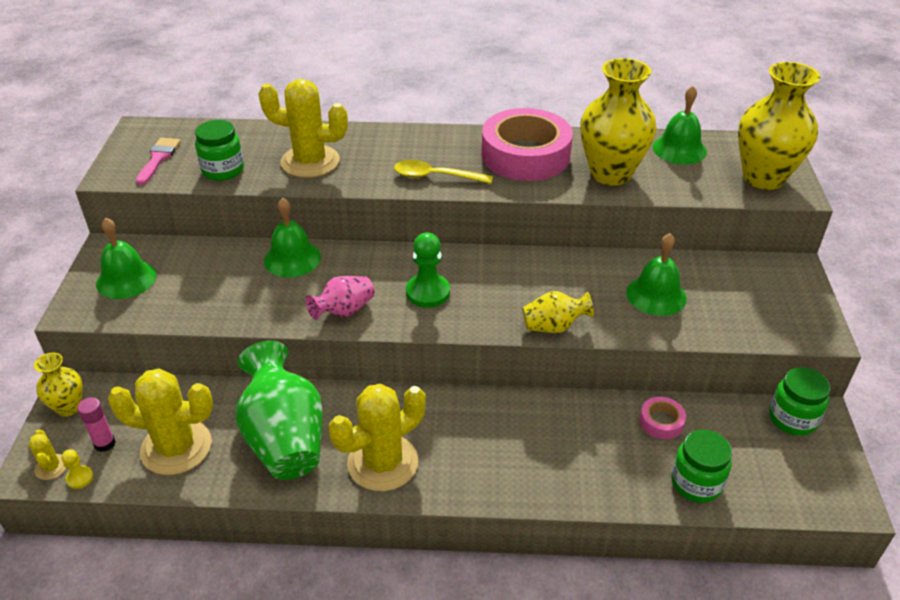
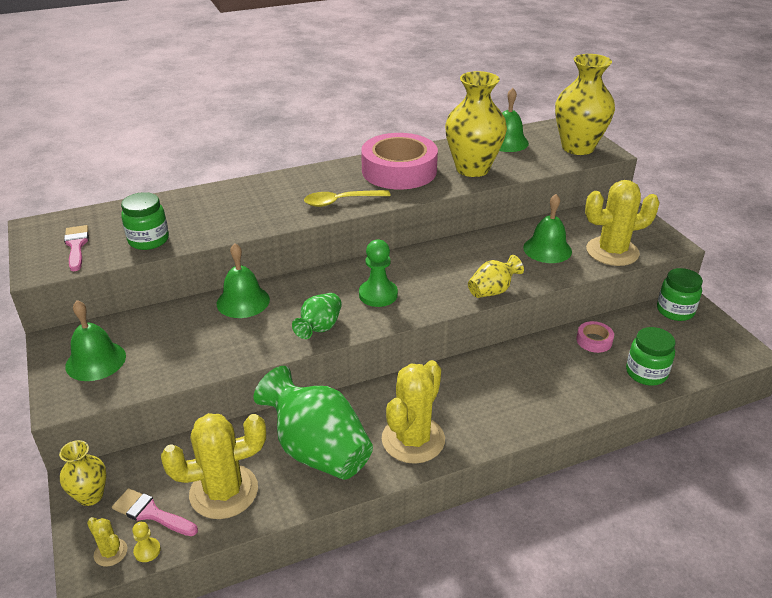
camera: 25 degrees left, 5 degrees down
pink glue stick [77,397,116,452] -> pink brush [112,488,198,536]
yellow cactus [258,79,348,178] -> yellow cactus moved to [585,180,660,266]
pink vase [306,276,374,320] -> green vase [292,293,342,339]

